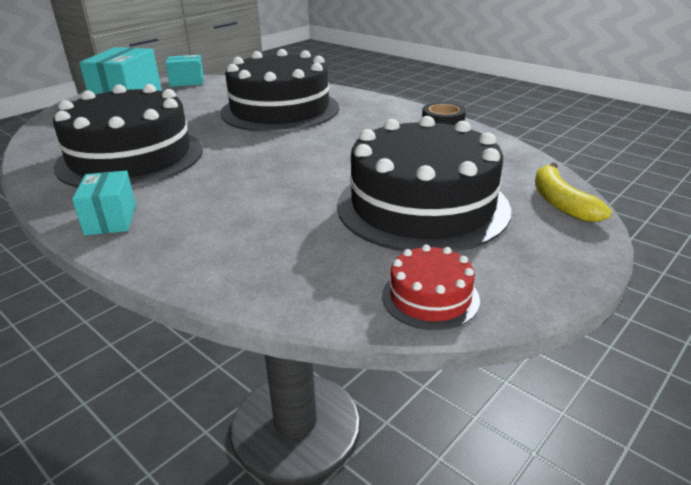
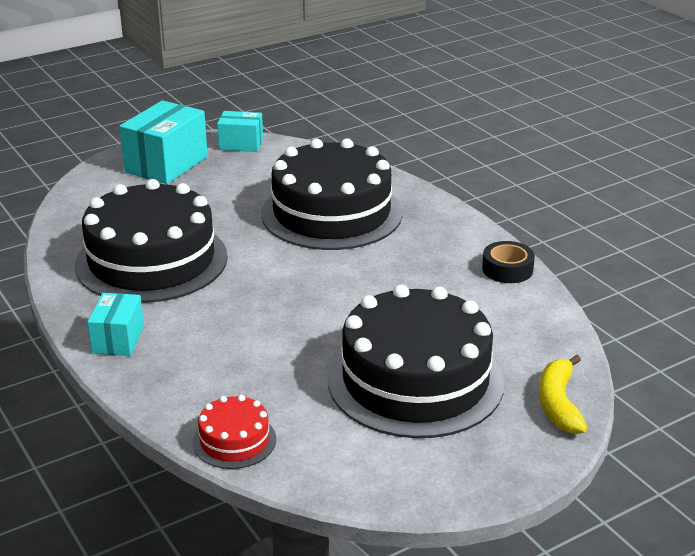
camera: 15 degrees right, 0 degrees up
red cake [382,245,480,330] -> red cake moved to [193,395,276,469]

